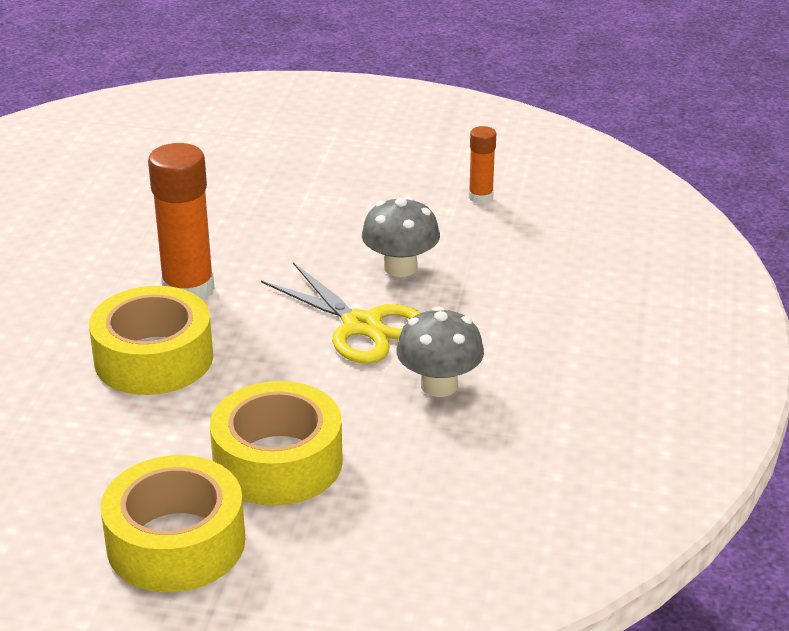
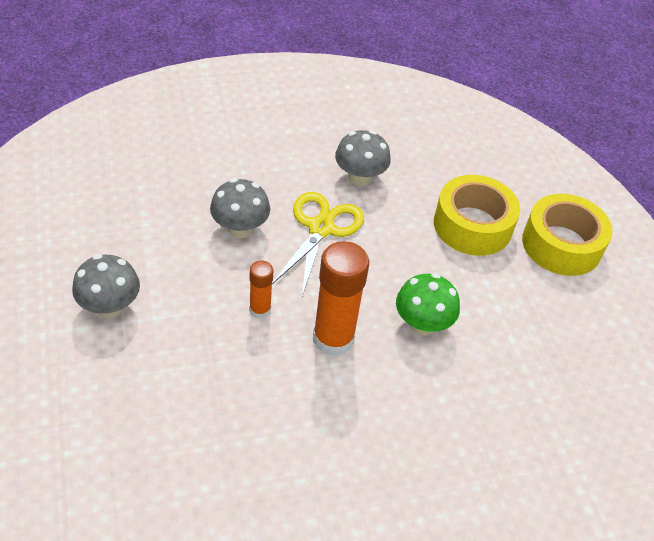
camera: 120 degrees left, 15 degrees up
yellow tape [89,286,213,395] -> green mushroom [396,273,460,335]
orange glue stick [469,126,496,204] -> orange glue stick moved to [249,261,273,319]
none -> grey mushroom [72,254,140,318]

